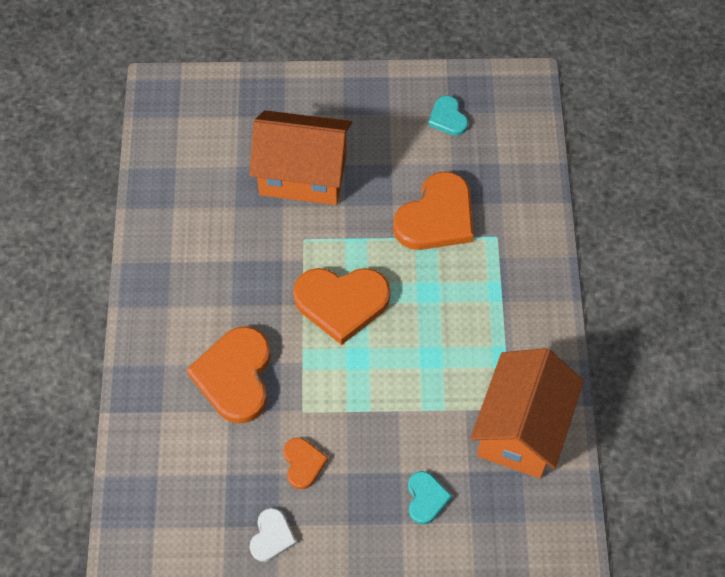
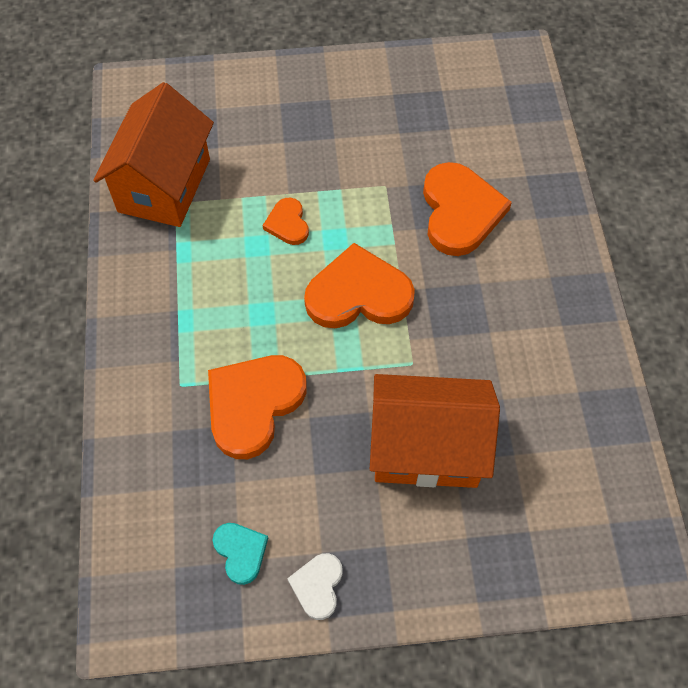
camera: 175 degrees right, 0 degrees up
white heart [249,508,297,562] -> white heart moved to [287,553,343,620]
orange heart [284,438,328,489] -> orange heart moved to [263,198,309,245]
turquoise heart [408,471,452,525] -> none

